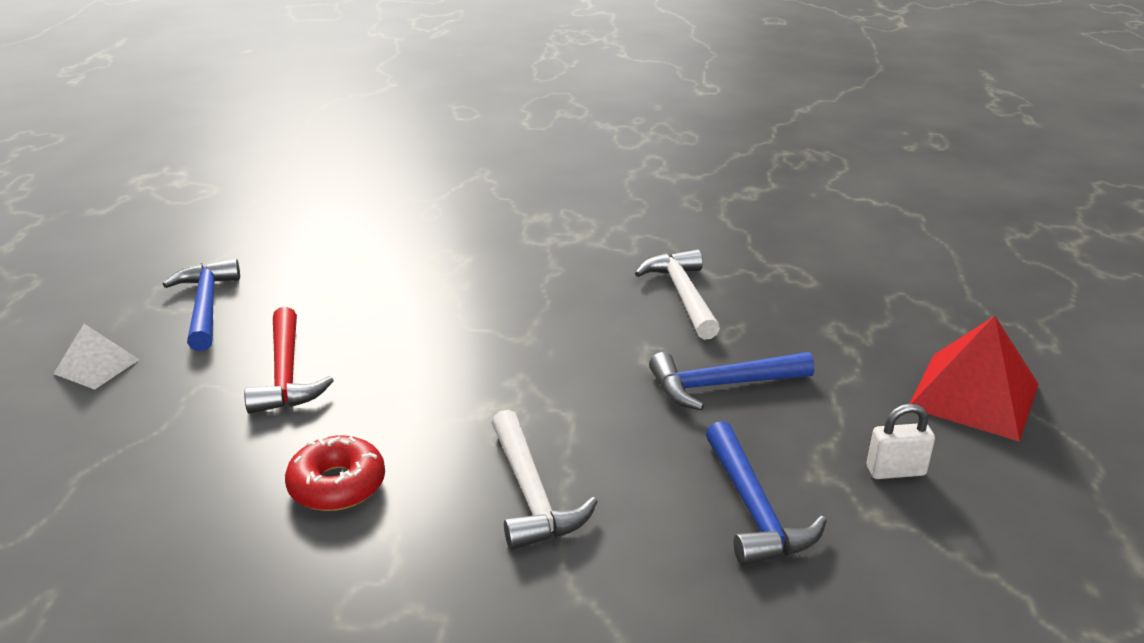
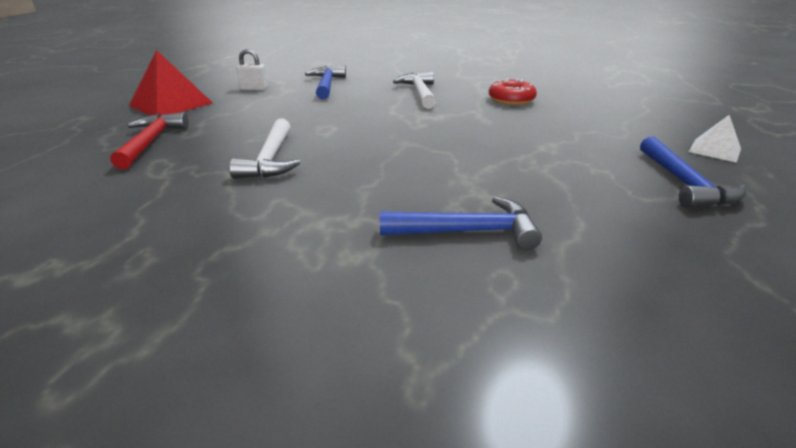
camera: 170 degrees left, 0 degrees up
red hammer [244,307,334,414] -> red hammer moved to [111,112,189,169]
blue hammer [649,352,815,411] -> blue hammer moved to [380,196,542,250]

